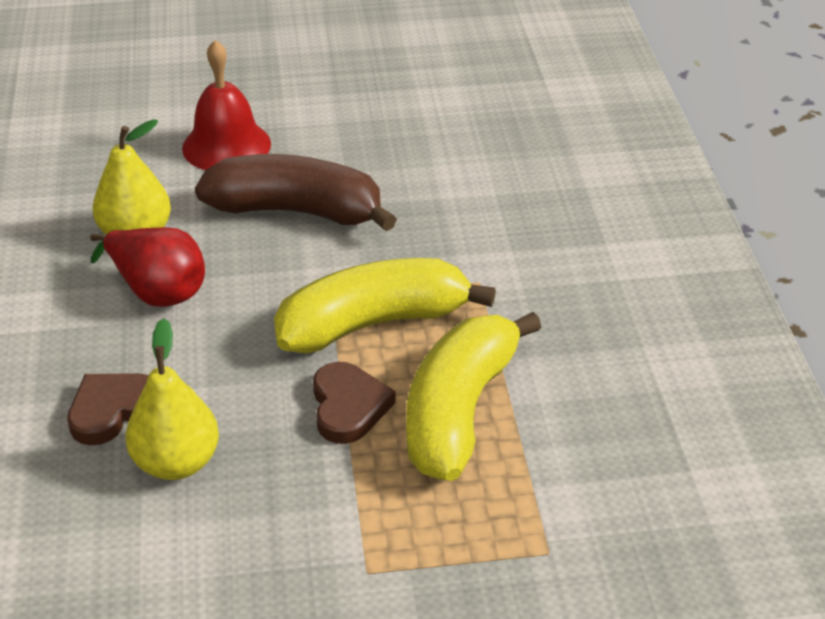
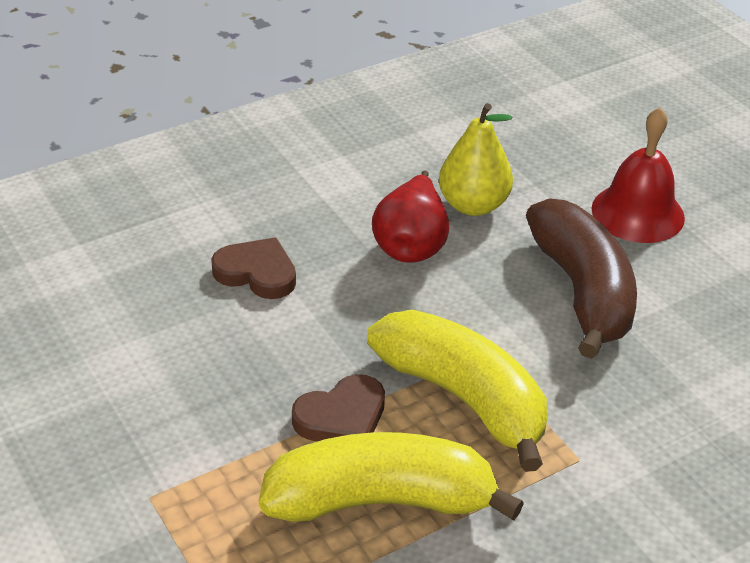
camera: 65 degrees right, 0 degrees up
yellow pear [125,318,219,480] -> none

